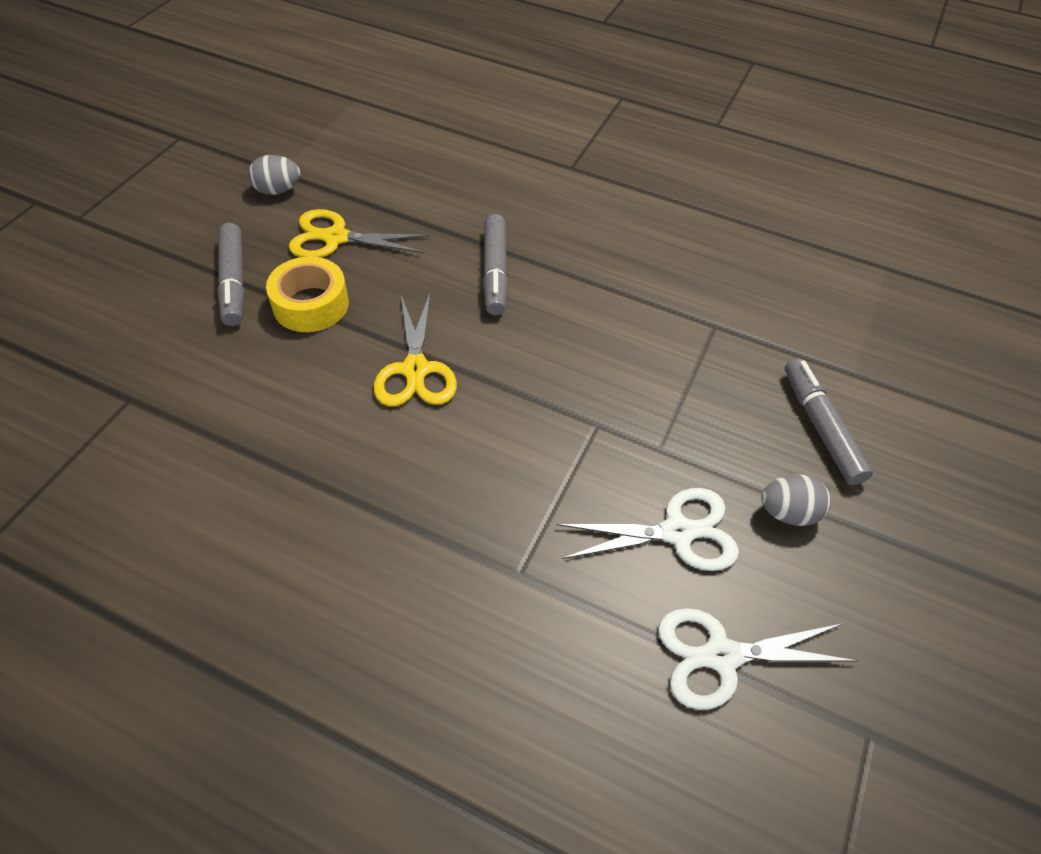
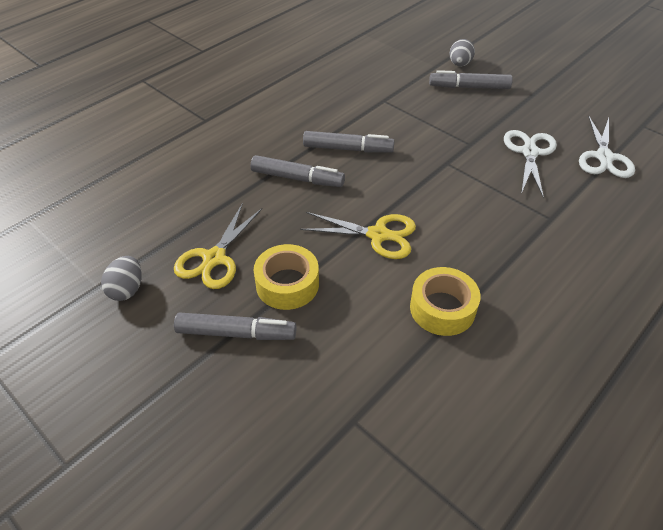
camera: 70 degrees left, 5 degrees down
grey egg [761,475,831,526] -> grey egg moved to [449,39,475,67]
none -> grey marker [303,131,394,153]
none -> yellow tape [410,267,480,336]

